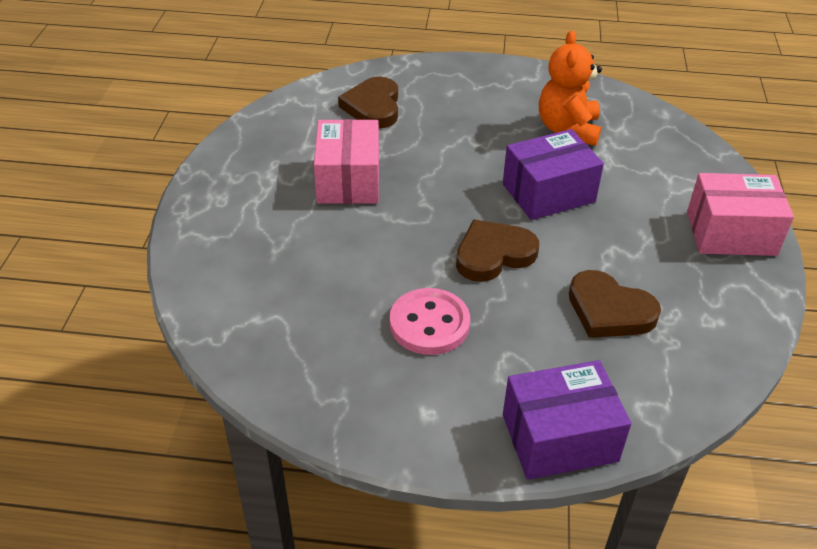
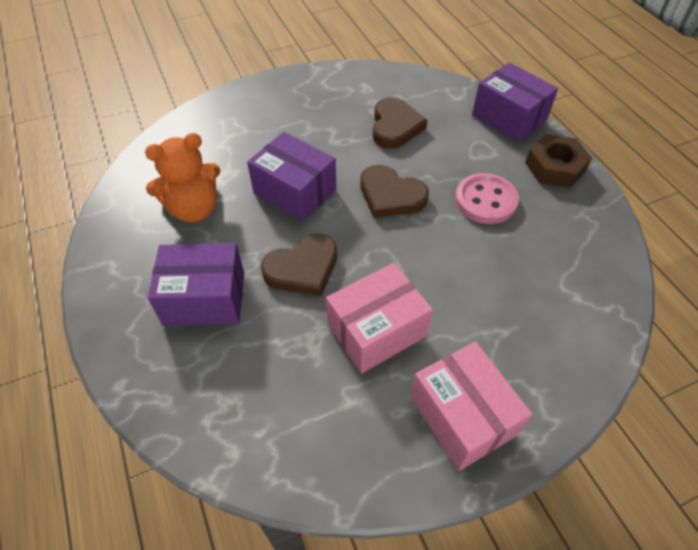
camera: 120 degrees left, 10 degrees up
brown heart [338,77,398,128] -> brown heart moved to [261,233,337,296]
pink box [687,173,794,256] -> pink box moved to [410,342,532,471]
none -> purple box [148,243,244,326]
none -> brown nut [525,134,592,188]

